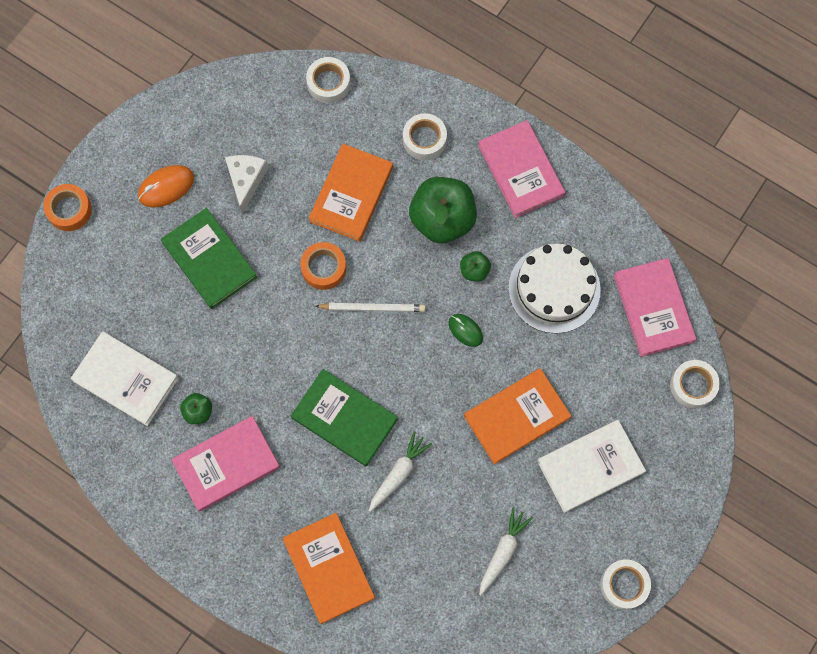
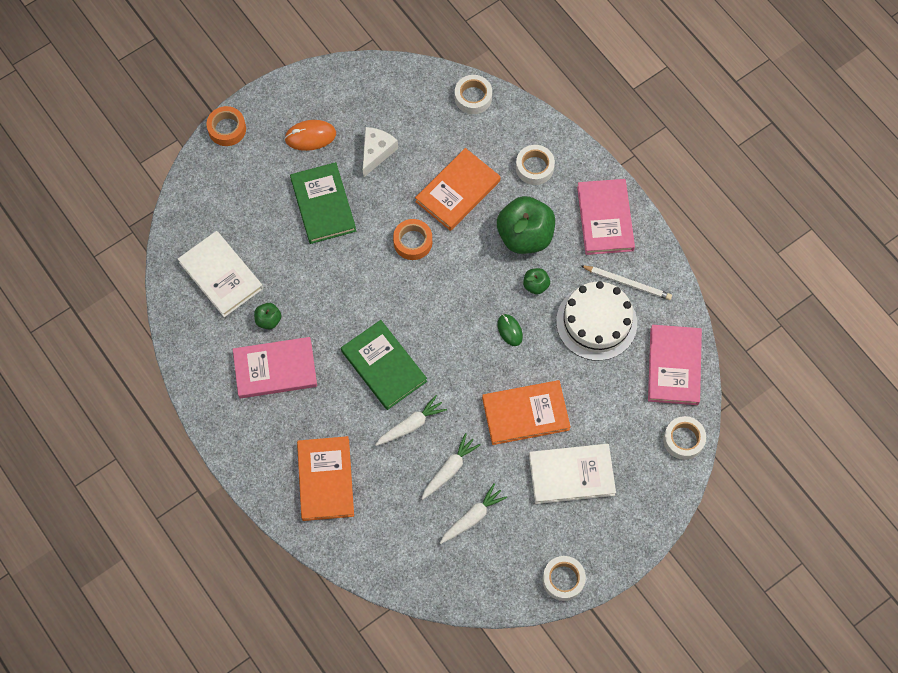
camera: 20 degrees right, 5 degrees down
white pencil [315,303,426,312] -> white pencil moved to [580,265,672,300]
none -> white carrot [421,433,481,500]

